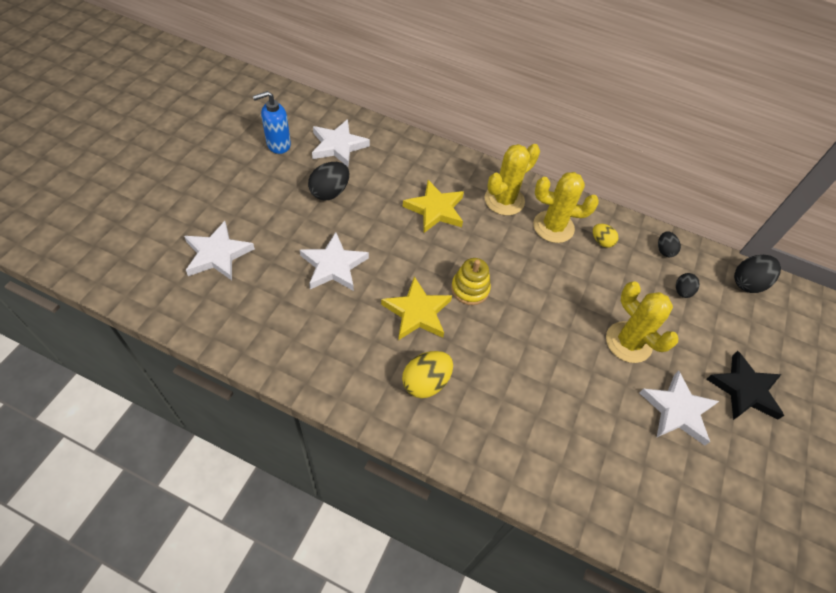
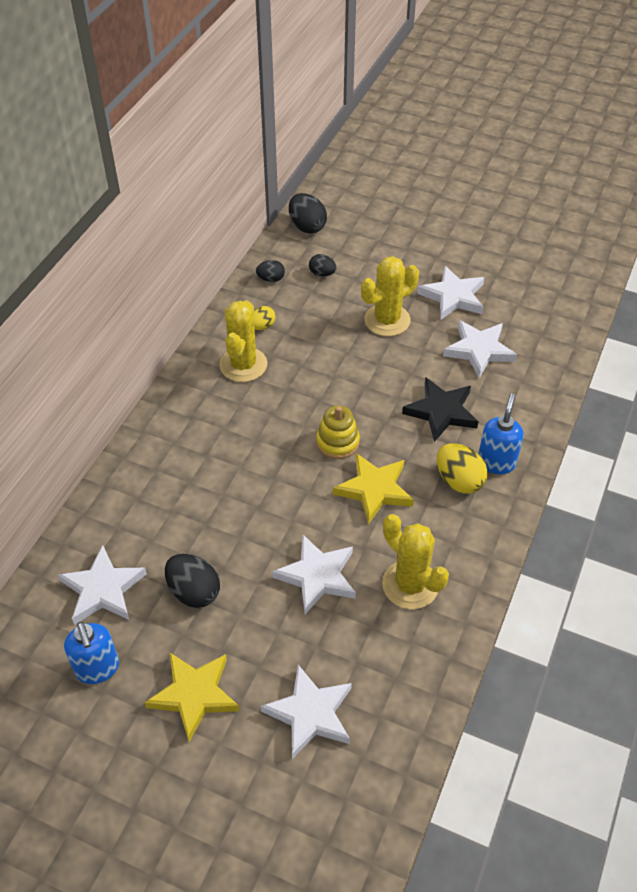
camera: 85 degrees left, 5 degrees down
yellow star [403,180,464,233] -> yellow star moved to [144,653,240,742]
yellow cactus [485,144,540,215] -> yellow cactus moved to [382,514,449,609]
black star [706,351,784,420] -> black star moved to [402,377,479,442]
none -> white star [443,320,517,378]
none -> blue soap dispenser [478,394,524,474]

